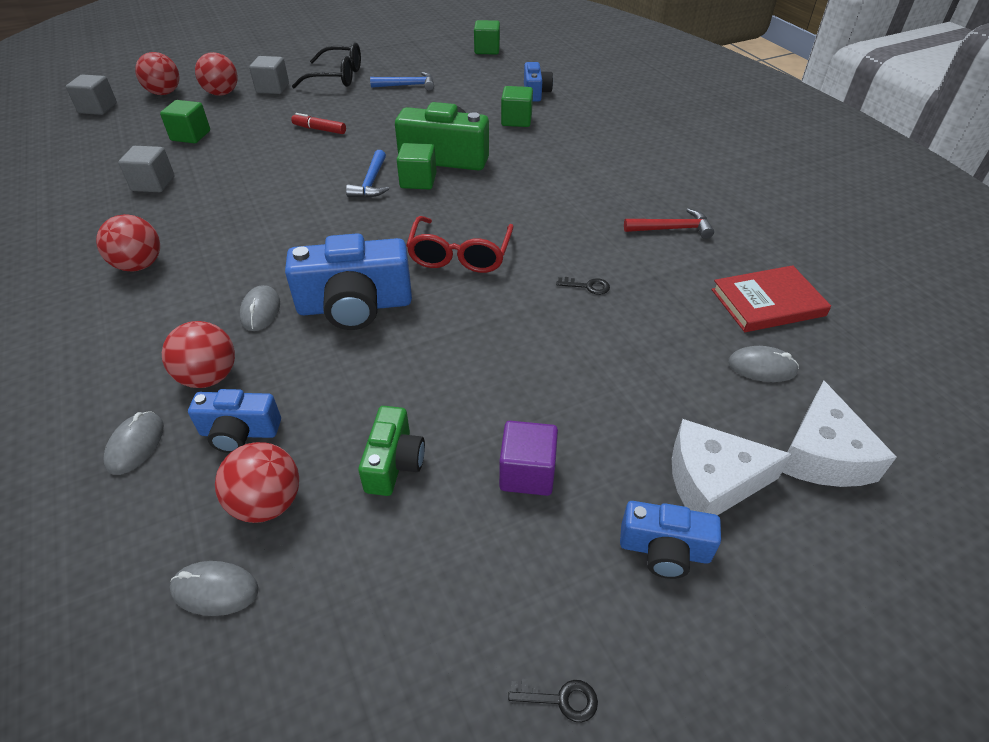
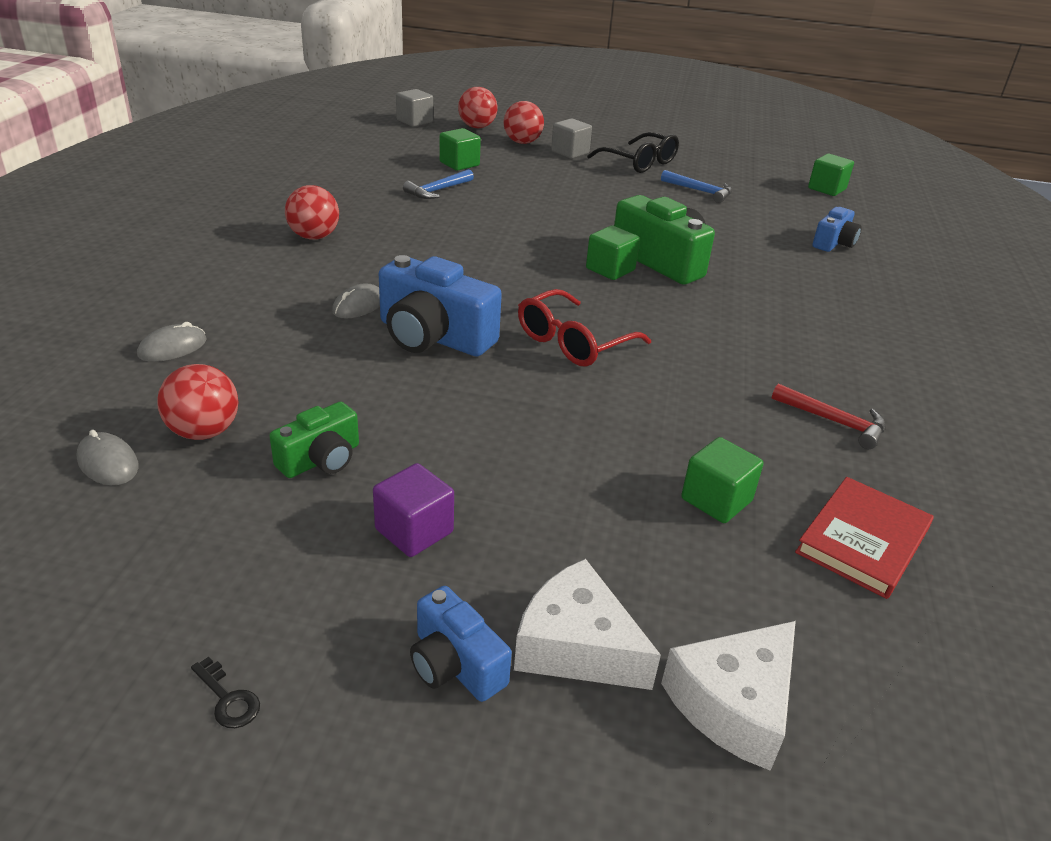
camera: 35 degrees right, 10 degrees down
grey cube [118,146,175,192] -> none
red ball [162,321,235,388] -> none
blue camera [188,389,281,453] -> none
red marker [291,113,346,134] -> none
blue hammer [346,150,389,198] -> blue hammer moved to [403,169,474,199]
green cube [501,86,533,127] -> green cube moved to [681,437,764,523]
black key [556,277,610,295] -> none
red book [711,265,831,332] -> red book turned 75 degrees counterclockwise [795,477,934,599]
grey mouse [728,346,799,382] -> none

